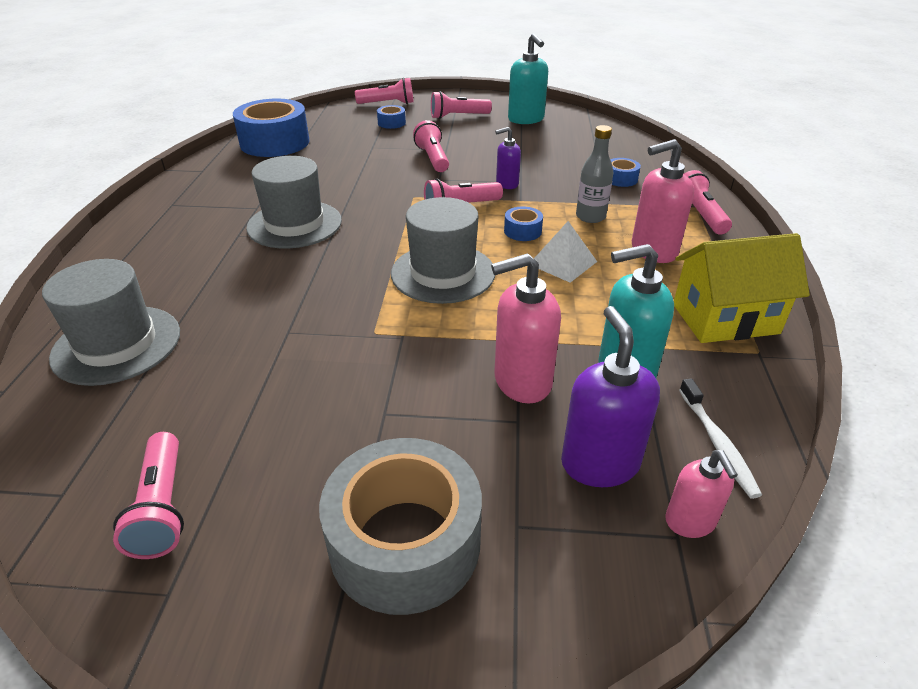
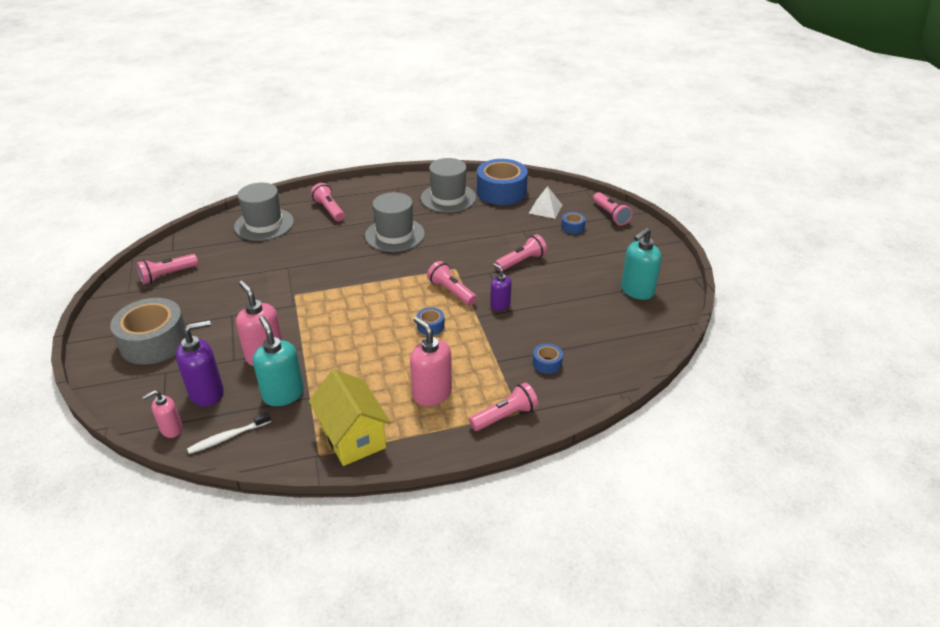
camera: 70 degrees right, 0 degrees up
grey hat [391,197,495,304] -> grey hat moved to [421,158,476,213]
pink flashlight [431,91,492,119] -> pink flashlight moved to [311,183,345,221]
white pyramid [534,221,597,283] -> white pyramid moved to [529,186,562,219]
grey bottle [576,125,613,223] -> none

